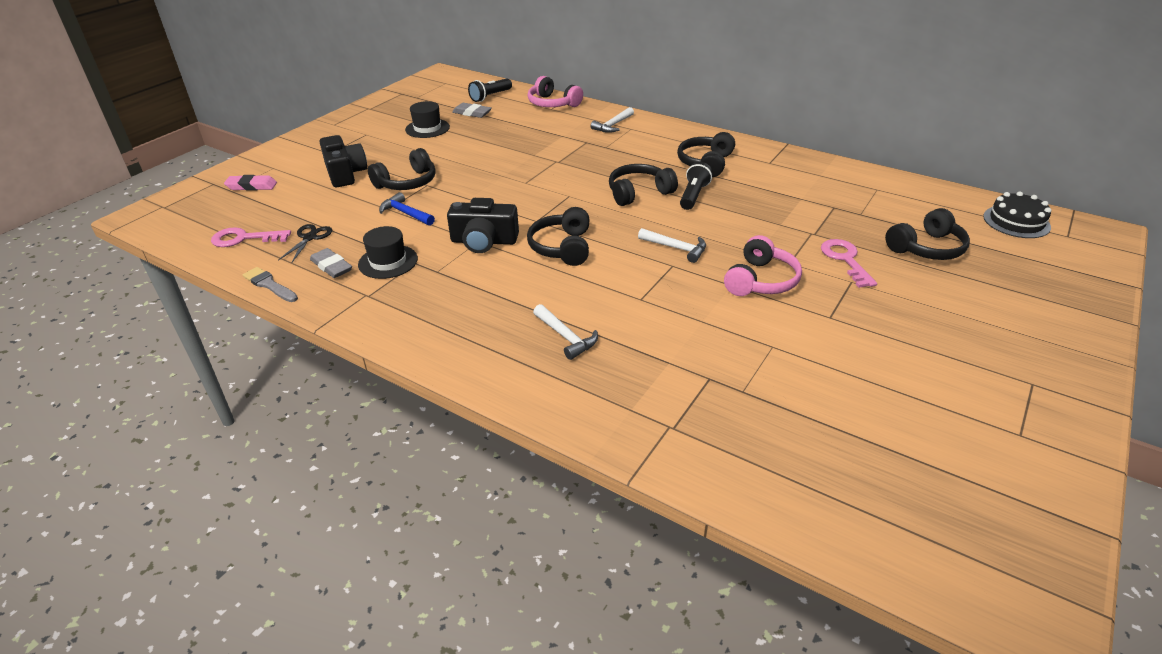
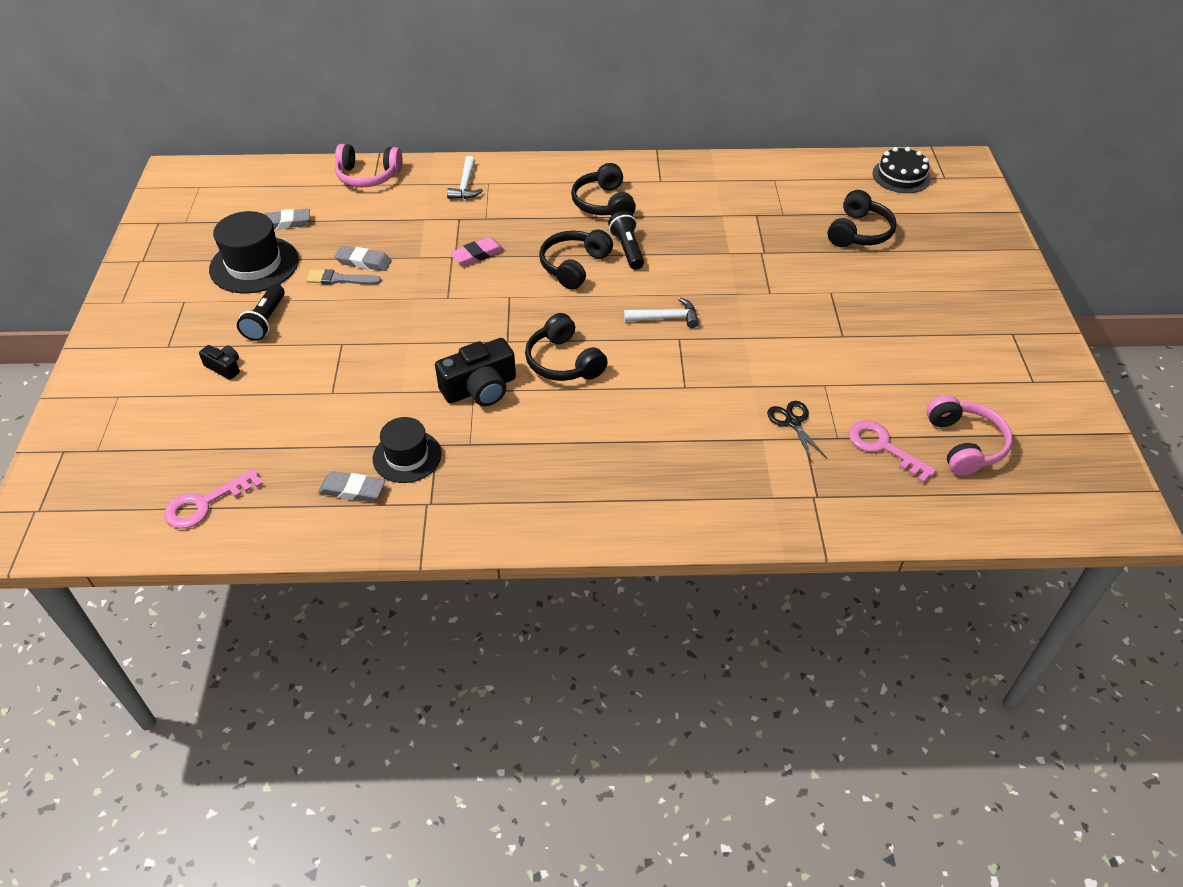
camera: 35 degrees left, 10 degrees up
pink eraser [224,175,277,191] -> pink eraser moved to [450,237,504,266]
grey brush [243,267,298,302] -> grey brush moved to [306,269,382,285]
black scissors [278,224,332,262] -> black scissors moved to [767,401,827,462]
black camera [320,135,367,187] -> black camera [199,345,240,380], size x0.52
black headphones [368,148,436,190] -> none
blue hammer [379,192,435,226] -> none
black hat [405,101,450,138] -> black hat [209,211,299,293], size x1.52
black flashlight [468,79,512,102] -> black flashlight moved to [237,284,285,341]
white hammer [533,304,598,360] -> none
pink headphones [724,235,802,296] -> pink headphones moved to [926,395,1013,476]
pink key [821,239,877,288] -> pink key moved to [849,421,936,483]
none -> grey eraser [334,246,392,271]

